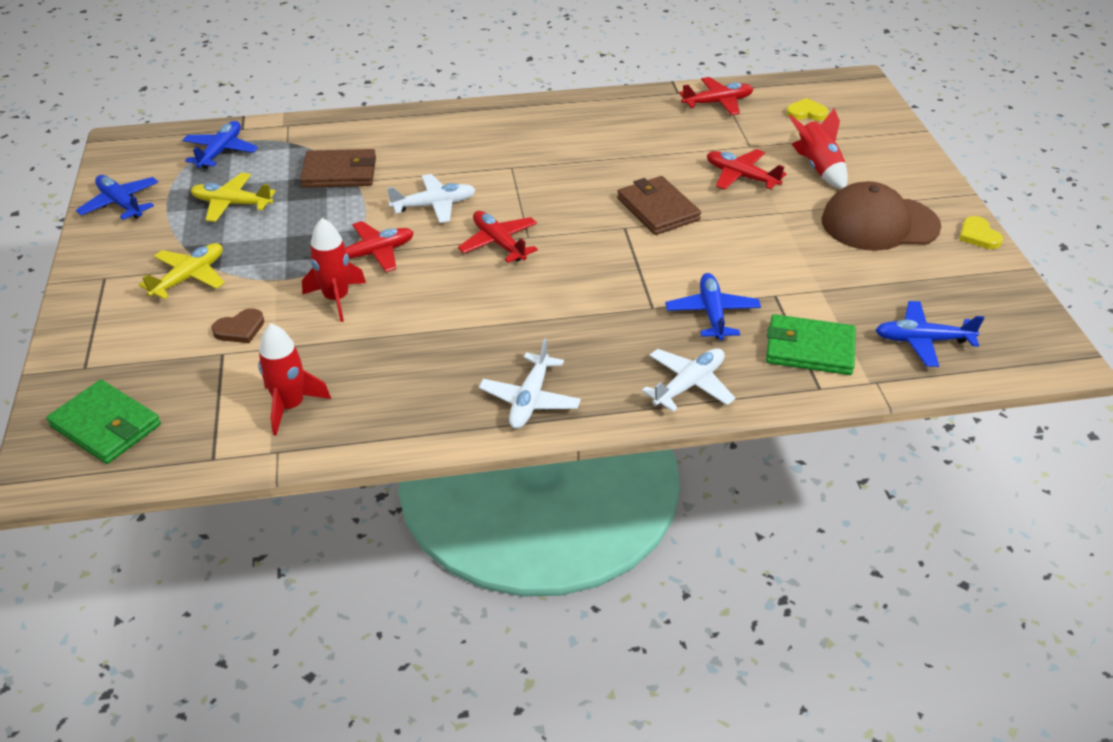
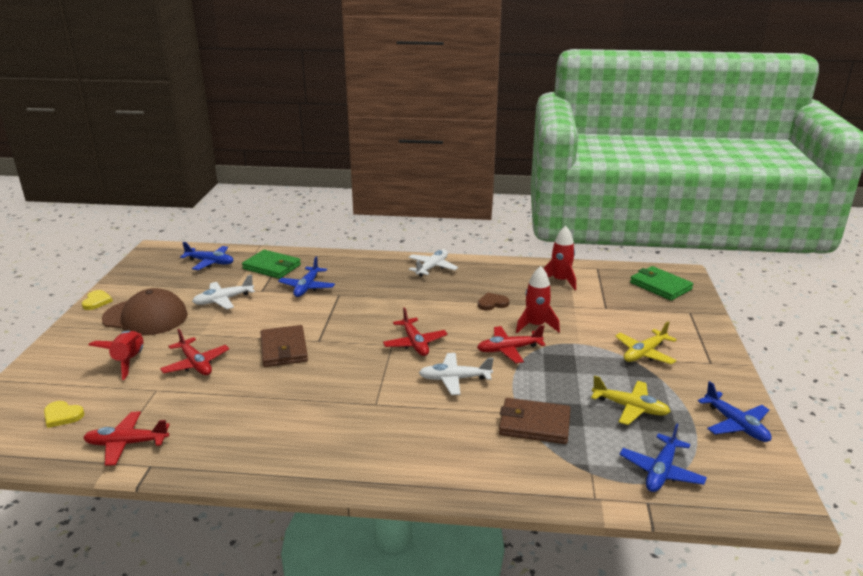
camera: 165 degrees left, 15 degrees down
brown heart [211,308,264,343] -> brown heart moved to [478,293,510,310]
white plane [642,348,735,412] -> white plane moved to [192,275,255,309]

